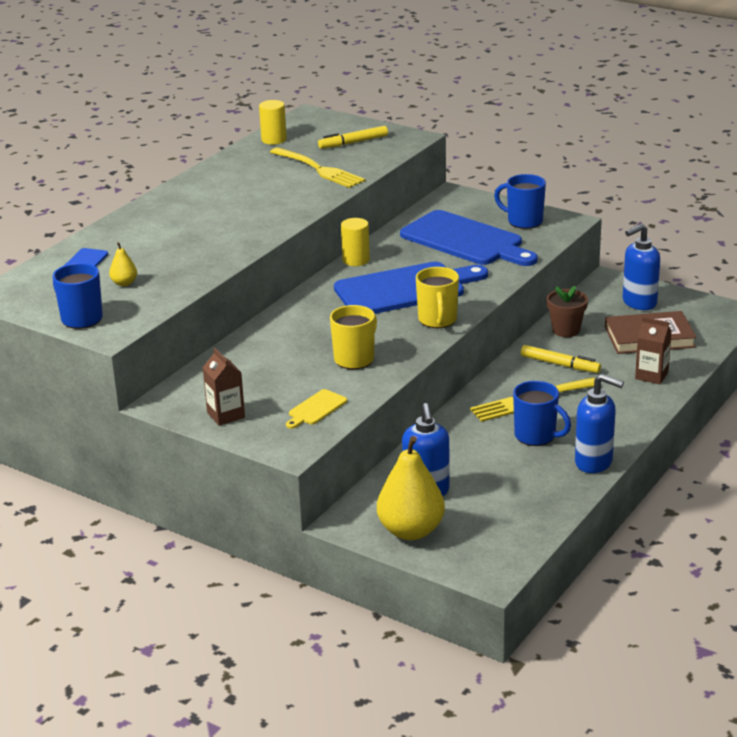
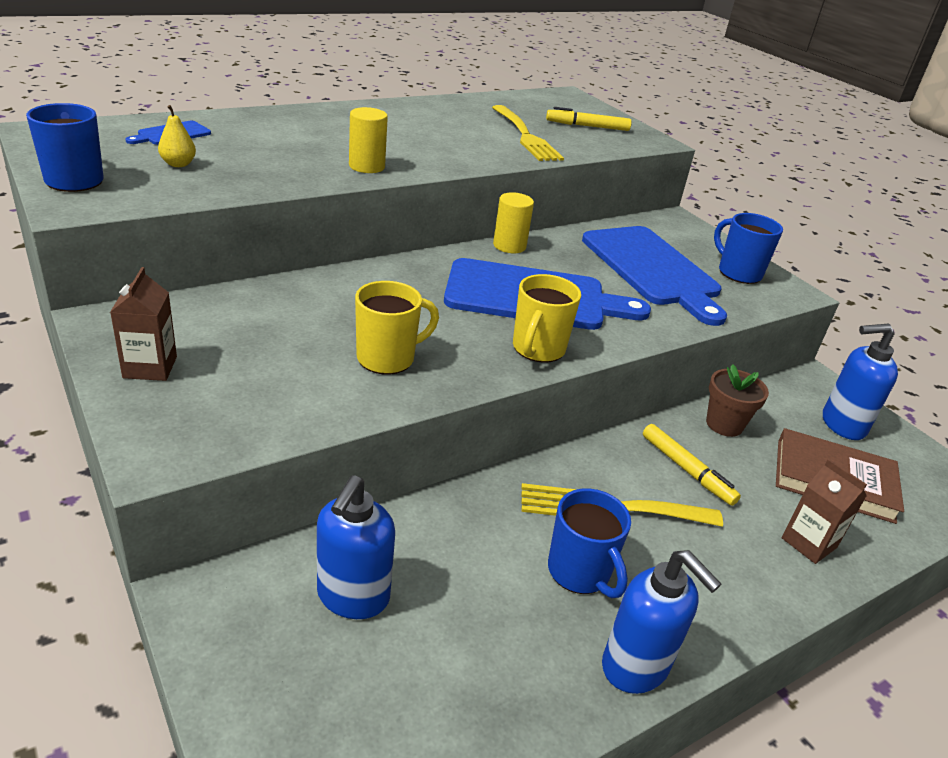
camera: 20 degrees right, 5 degrees up
yellow cylinder [259,100,287,145] -> yellow cylinder moved to [349,107,388,173]
yellow cutting board [286,389,347,429] -> none
yellow pear [377,436,445,540] -> none

